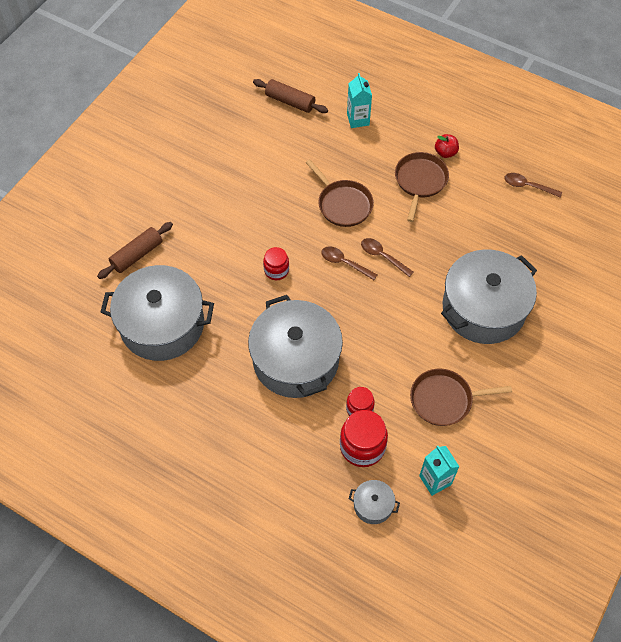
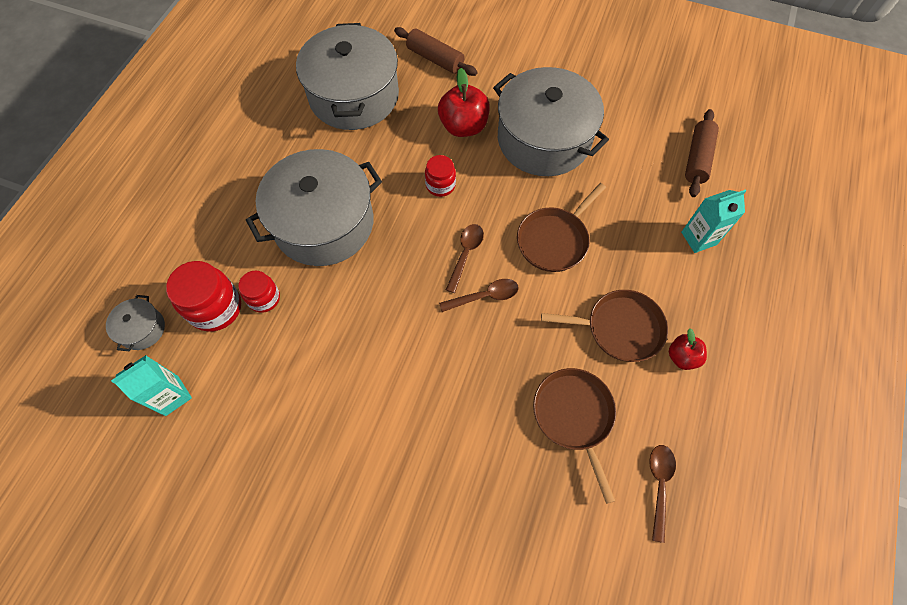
camera: 80 degrees right, 5 degrees up
brown spoon [361,238,413,277] -> brown spoon turned 45 degrees clockwise [439,279,519,312]
brown pan [410,369,512,426] -> brown pan moved to [533,368,616,504]
grey pot [441,249,537,344] -> grey pot moved to [493,67,609,176]
none -> red apple [438,68,490,137]

